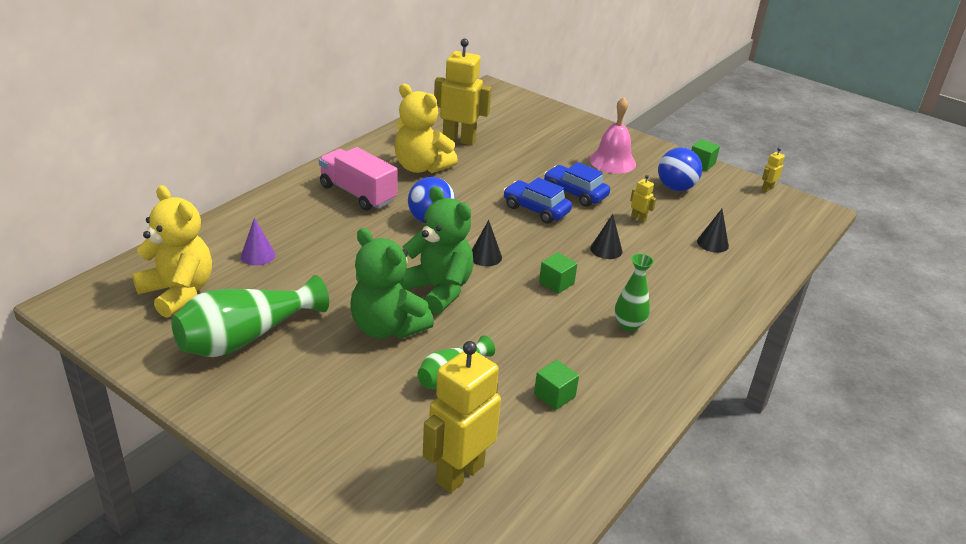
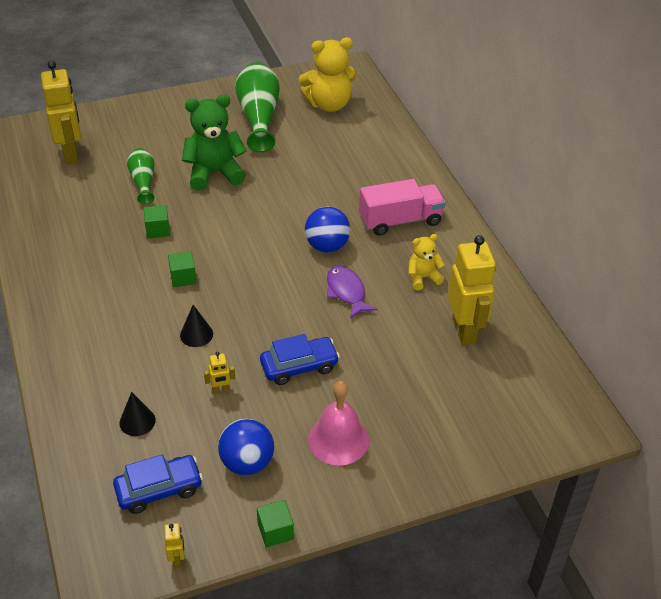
camera: 125 degrees right, 10 degrees up
purple cone [241,218,276,266] -> none
yellow teddy bear [394,84,458,173] -> yellow teddy bear [408,234,445,290], size x0.55
green teddy bear [399,186,474,314] -> none
yellow robot [434,39,491,145] -> yellow robot turned 60 degrees counterclockwise [448,235,496,345]
black cone [472,220,502,266] -> none
blue car [503,177,572,224] -> blue car moved to [113,455,203,514]
green cube [534,360,579,410] -> green cube moved to [144,205,170,238]
green vase [615,254,654,331] -> none
none -> purple fish [327,266,378,319]

